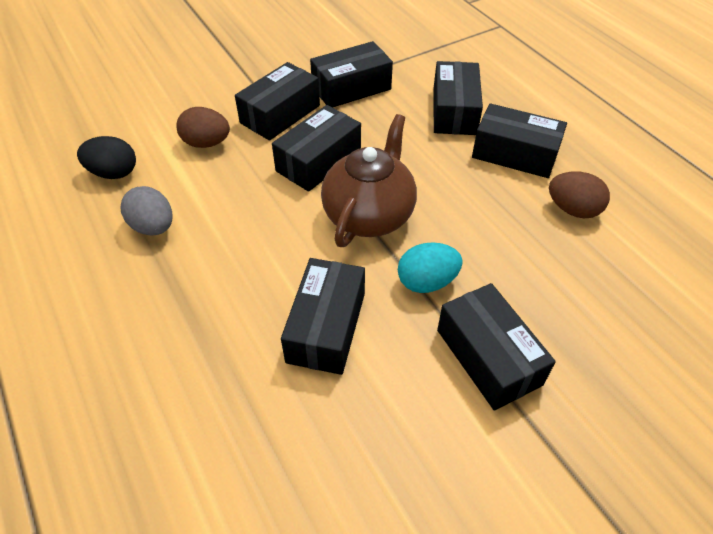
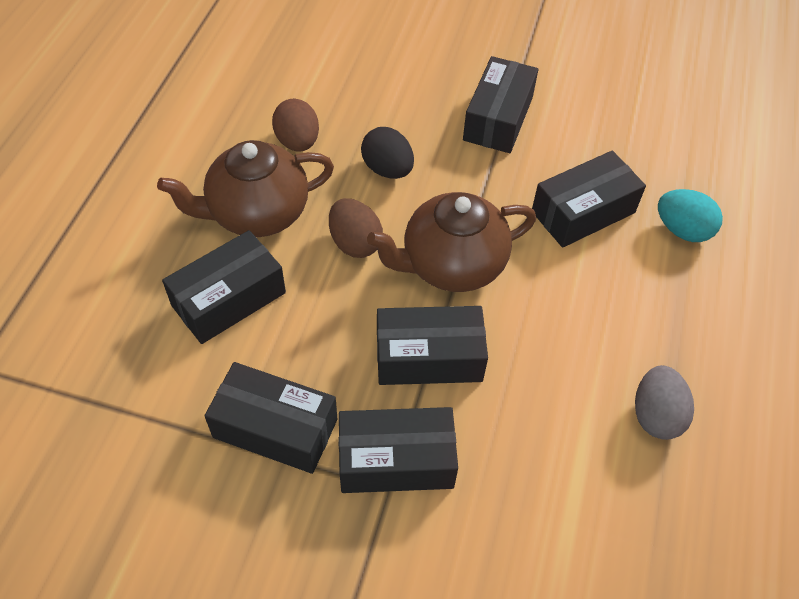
camera: 135 degrees left, 5 degrees up
black egg [77,136,136,179] -> black egg moved to [361,127,414,179]
brown egg [177,107,230,148] -> brown egg moved to [329,198,383,258]
turquoise egg [398,242,463,293] -> turquoise egg moved to [658,189,723,242]
black box [472,103,567,178] -> brown teapot [157,140,334,237]

